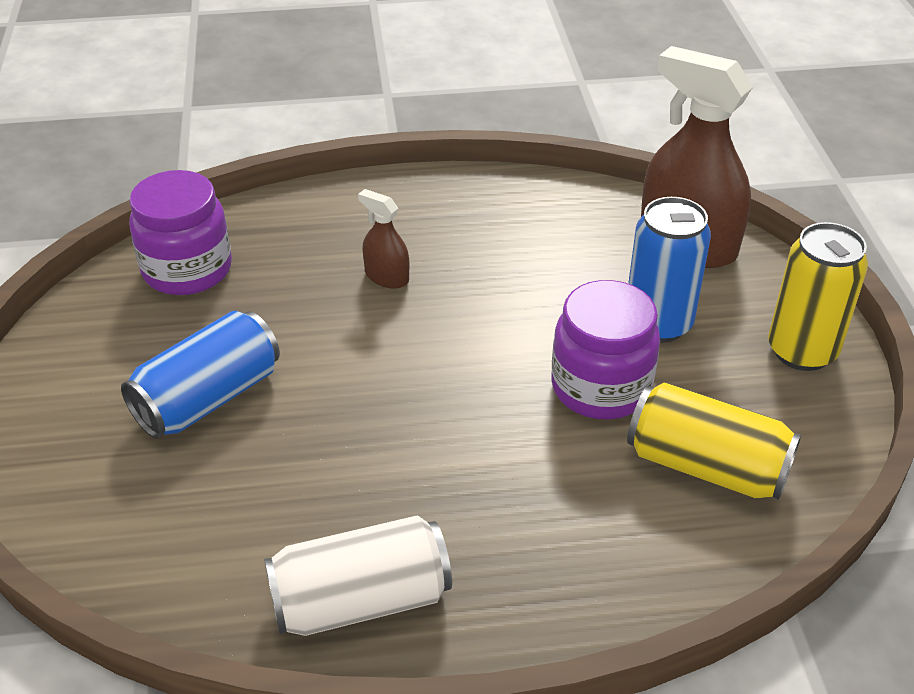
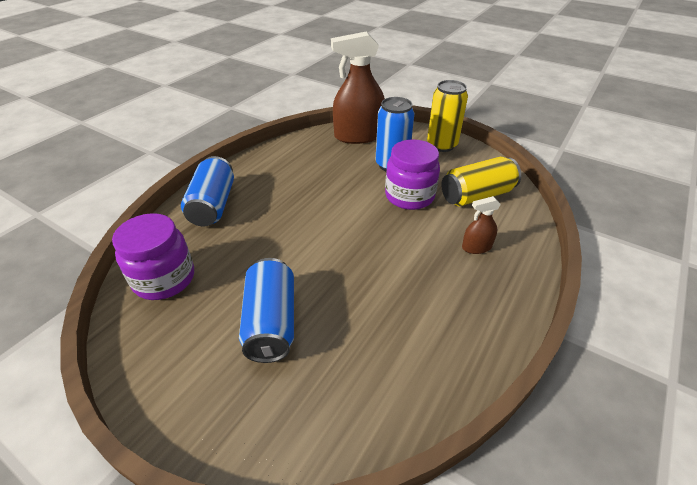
camera: 50 degrees left, 0 degrees up
white can [264,515,452,636] -> none
brown spray bottle [358,189,409,289] -> brown spray bottle moved to [462,196,501,254]
none -> blue can [181,156,234,226]

